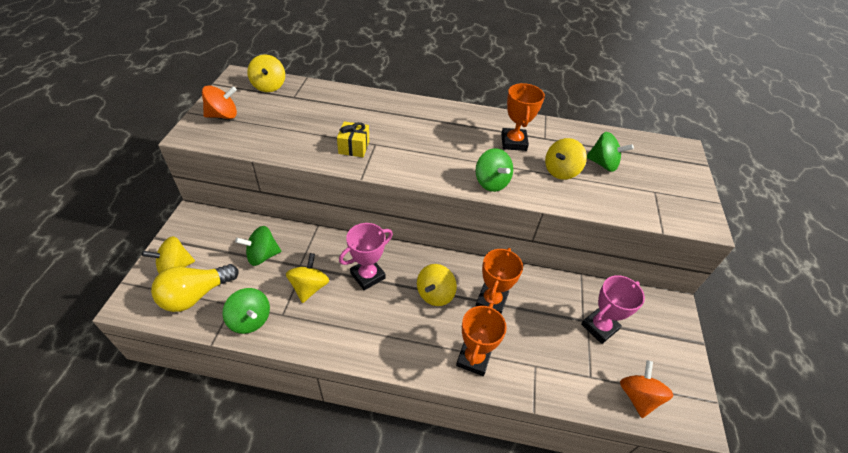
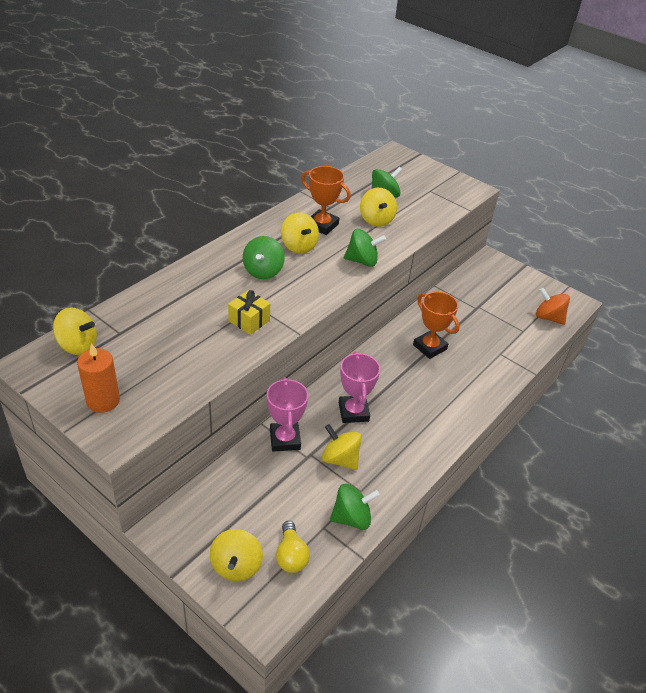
camera: 60 degrees left, 5 degrees down
yellow light bulb [151,264,239,312] -> yellow light bulb [276,521,310,573], size x0.64
orange spinning top [202,85,237,119] -> orange candle [77,343,120,413]
green spinning top [235,226,281,266] -> green spinning top moved to [243,236,285,279]
yellow spinning top [417,264,457,306] -> yellow spinning top moved to [281,212,319,254]
orange trophy [456,303,507,376] -> none
pink trophy [581,275,645,344] -> pink trophy moved to [267,377,308,452]

